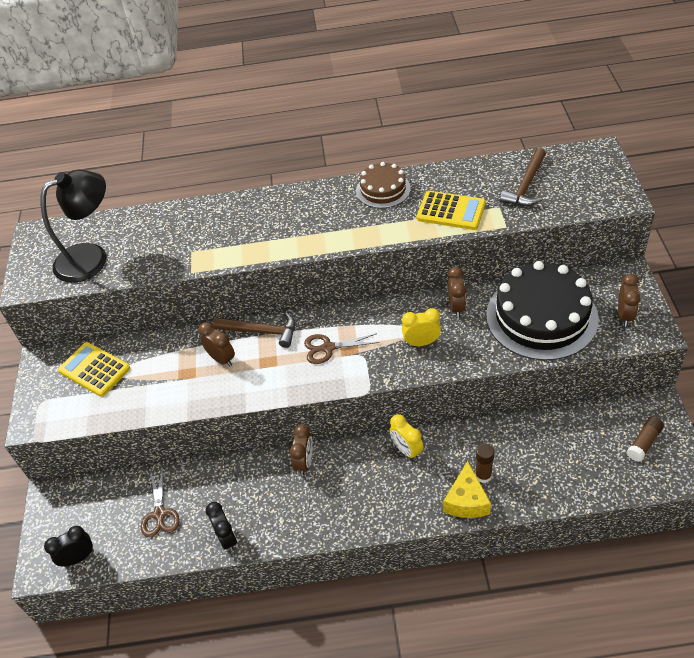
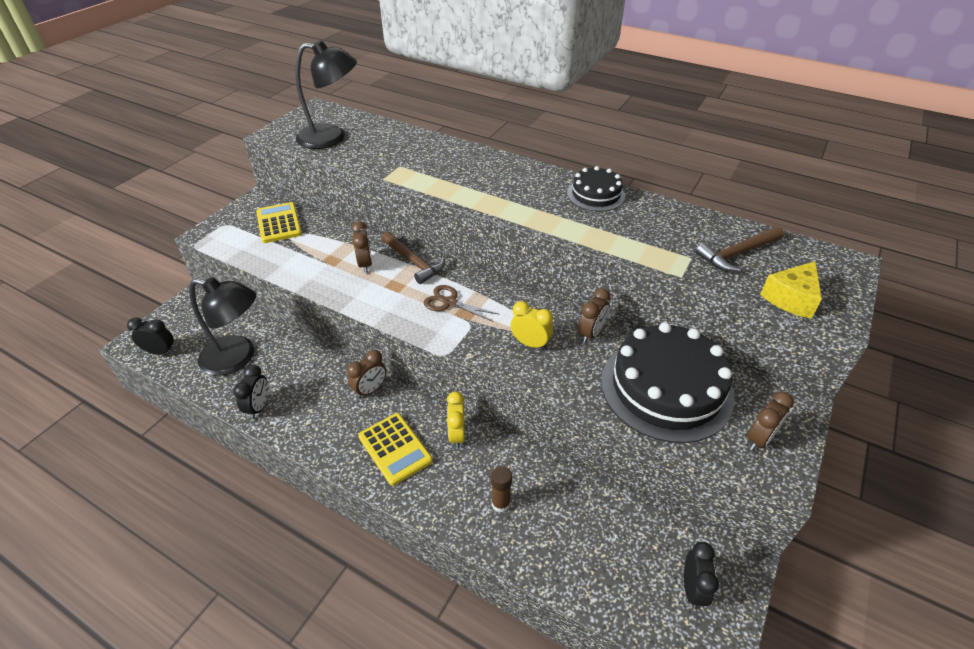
camera: 30 degrees right, 5 degrees down
brown scissors [141,467,180,537] -> black lamp [189,277,256,376]
brown cake [356,162,411,208] -> black cake [567,166,625,212]
yellow calculator [417,191,486,230] -> yellow calculator moved to [358,413,433,486]
yellow cheese [443,461,491,518] -> yellow cheese moved to [760,261,822,319]
brown glue stick [627,416,664,462] -> black clock [684,542,719,609]

